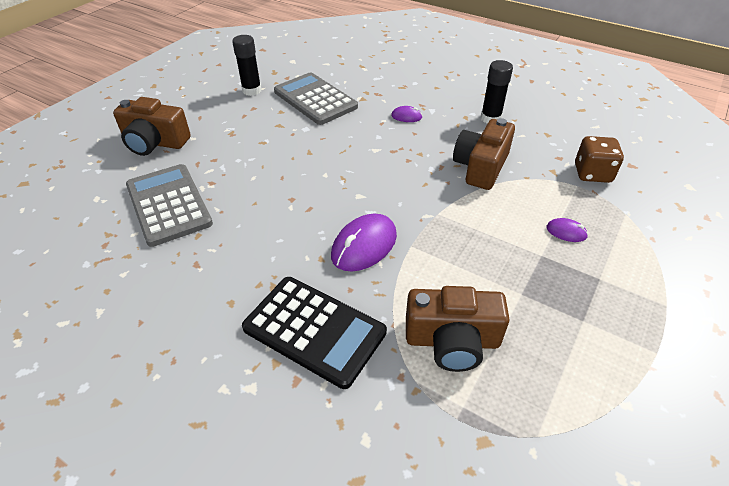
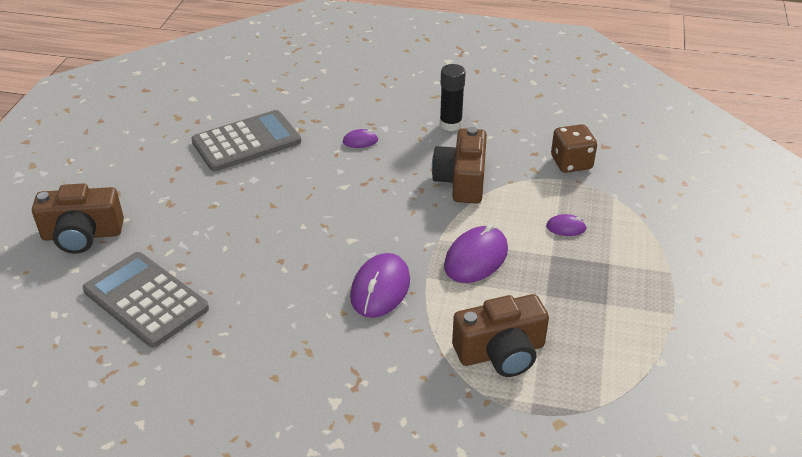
camera: 20 degrees left, 5 degrees down
black glue stick [232,35,261,96] -> none
black calculator [242,277,387,389] -> none
grey calculator [274,72,358,125] -> grey calculator turned 120 degrees clockwise [191,110,301,171]
none -> purple mouse [444,224,508,283]

